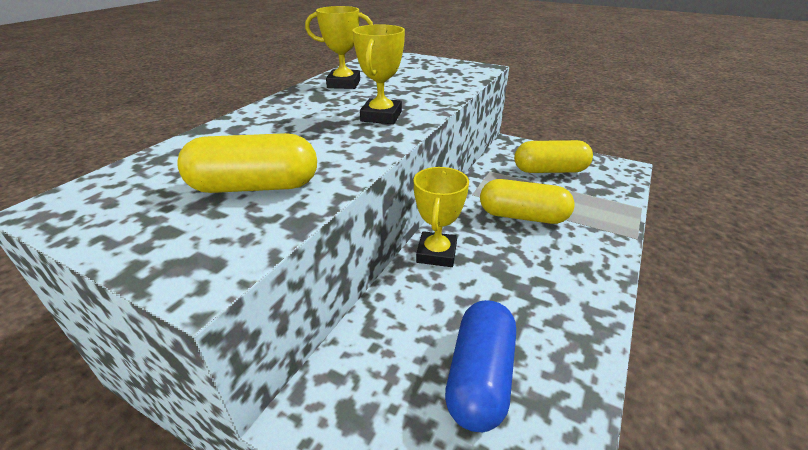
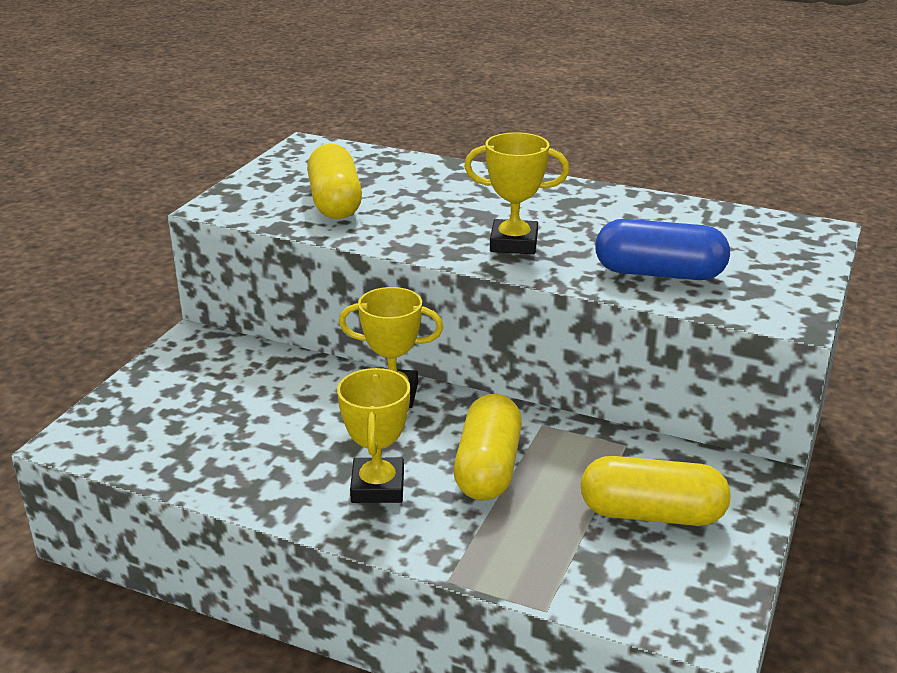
camera: 85 degrees right, 5 degrees down
yellow trophy [305,6,373,89] -> yellow trophy moved to [337,368,410,503]
blue capsule [445,300,516,432] -> blue capsule moved to [595,219,730,280]
yellow capsule [514,140,593,173] -> yellow capsule turned 75 degrees counterclockwise [581,456,731,526]

